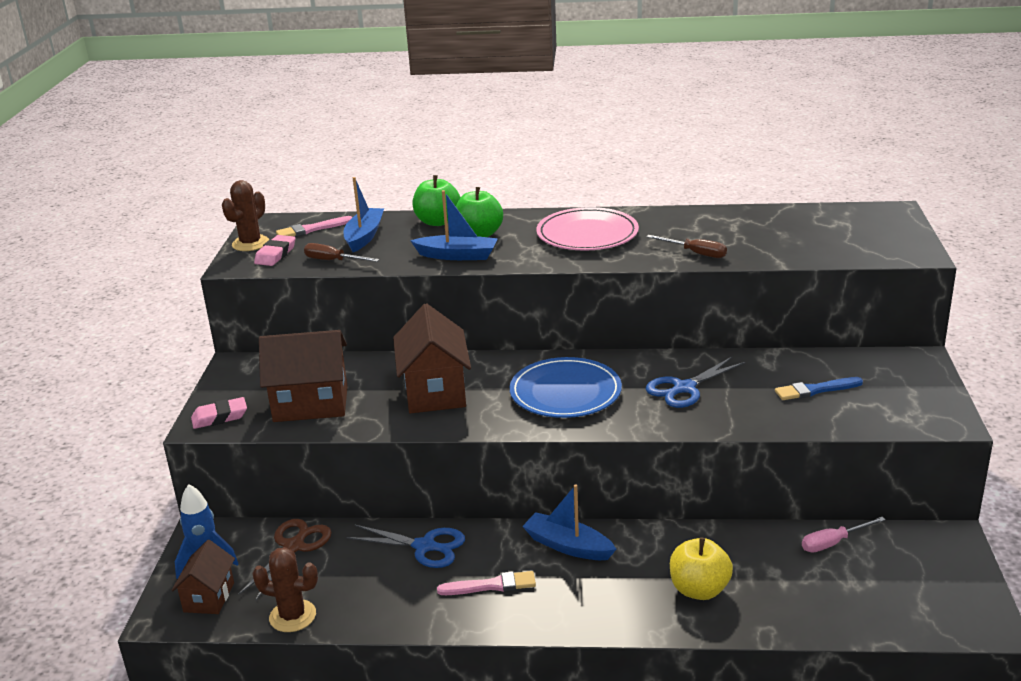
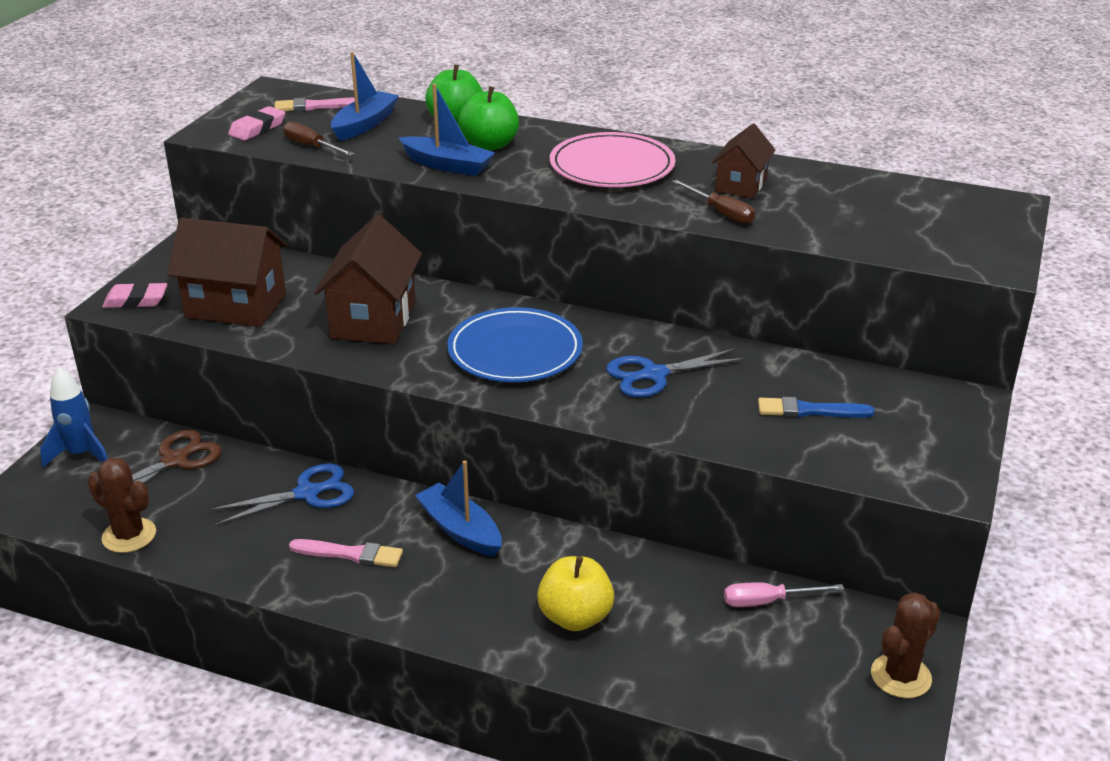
camera: 15 degrees right, 5 degrees up
brown house [171,540,235,614] -> brown house moved to [712,124,776,199]
brown cactus [222,180,269,251] -> brown cactus moved to [871,592,941,698]
blue scissors [346,524,465,568] -> blue scissors turned 60 degrees counterclockwise [210,463,354,525]

